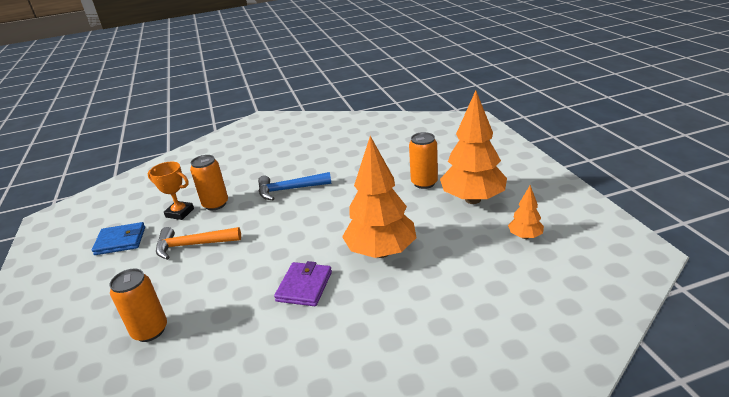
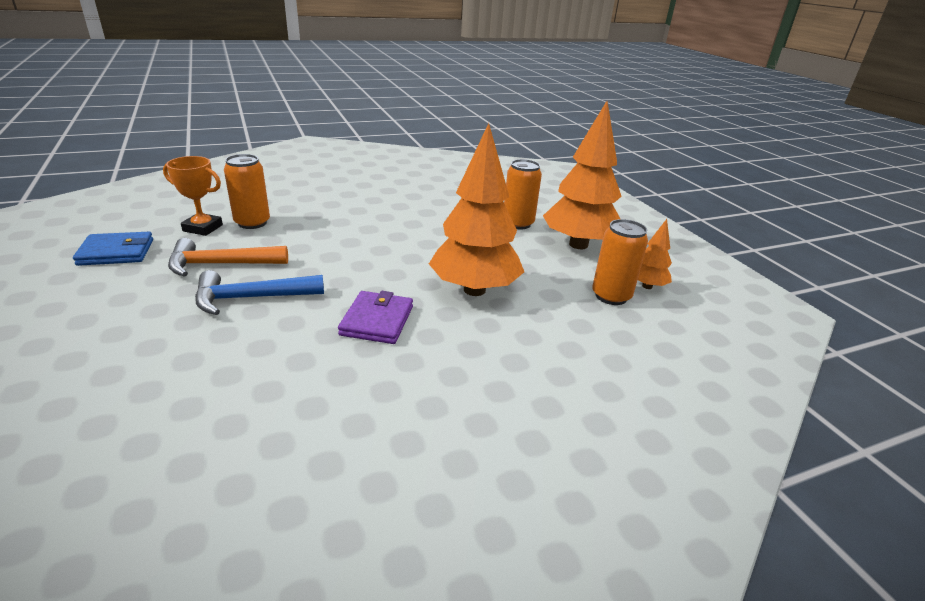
camera: 10 degrees left, 0 degrees up
orange can [109,268,167,342] -> orange can moved to [592,219,648,305]
blue hammer [258,172,332,200] -> blue hammer moved to [195,270,324,315]

